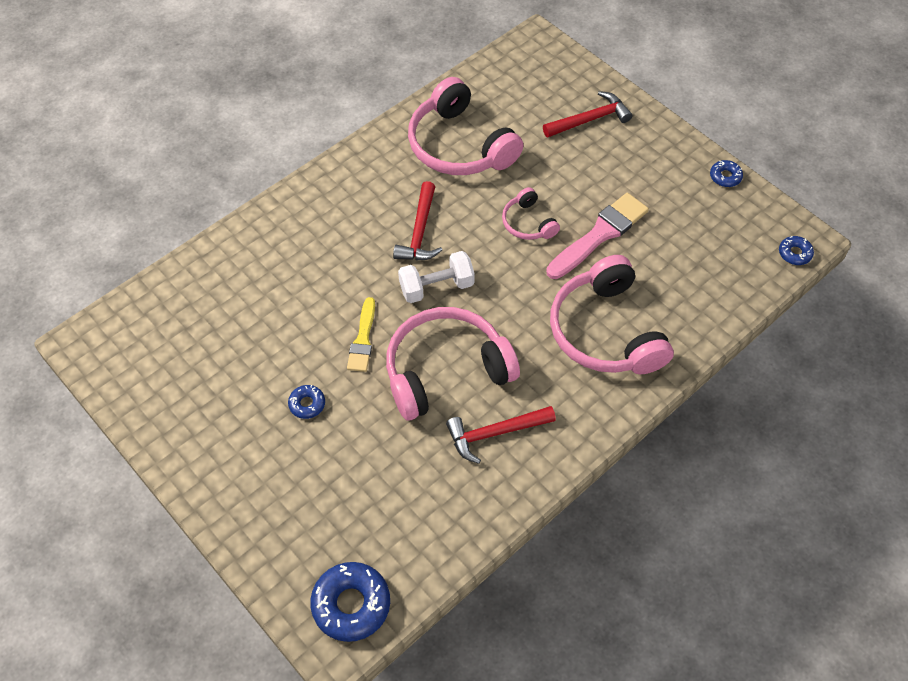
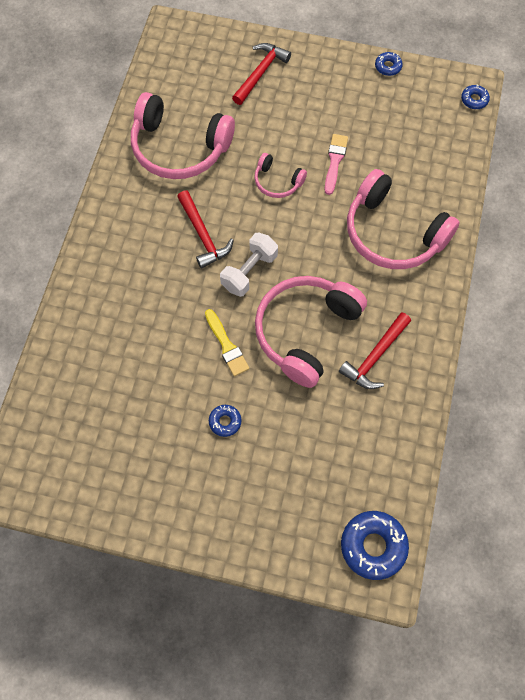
camera: 35 degrees left, 10 degrees up
pink brush [546,193,649,279] -> pink brush [325,134,348,195], size x0.62

